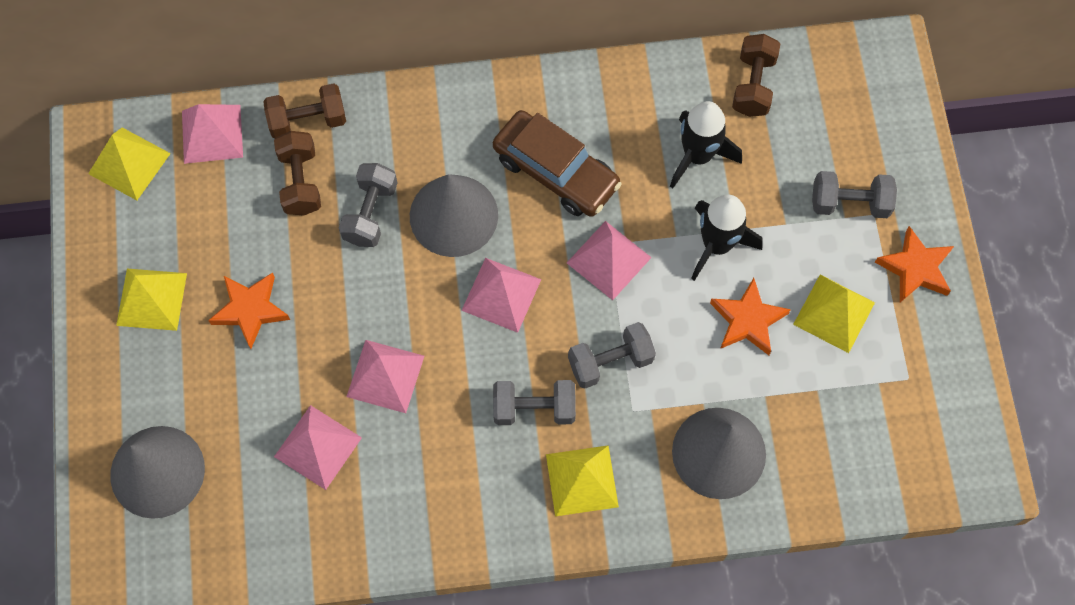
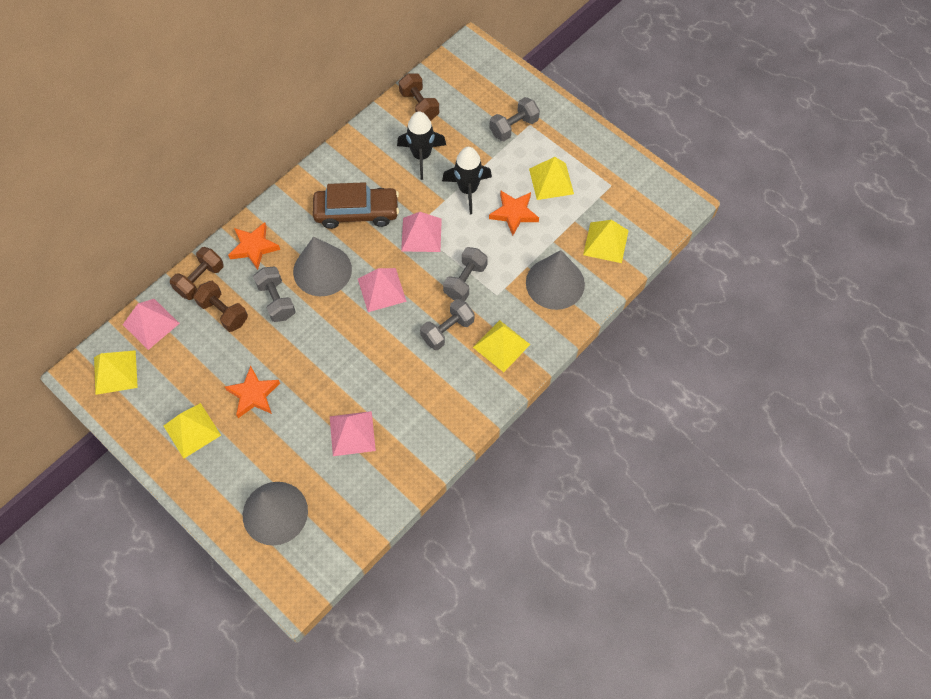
camera: 40 degrees left, 5 degrees down
pink pyramid [346,340,424,413] -> none
orange star [875,226,954,302] -> orange star moved to [228,222,280,270]
none -> yellow pyramid [583,220,629,263]

